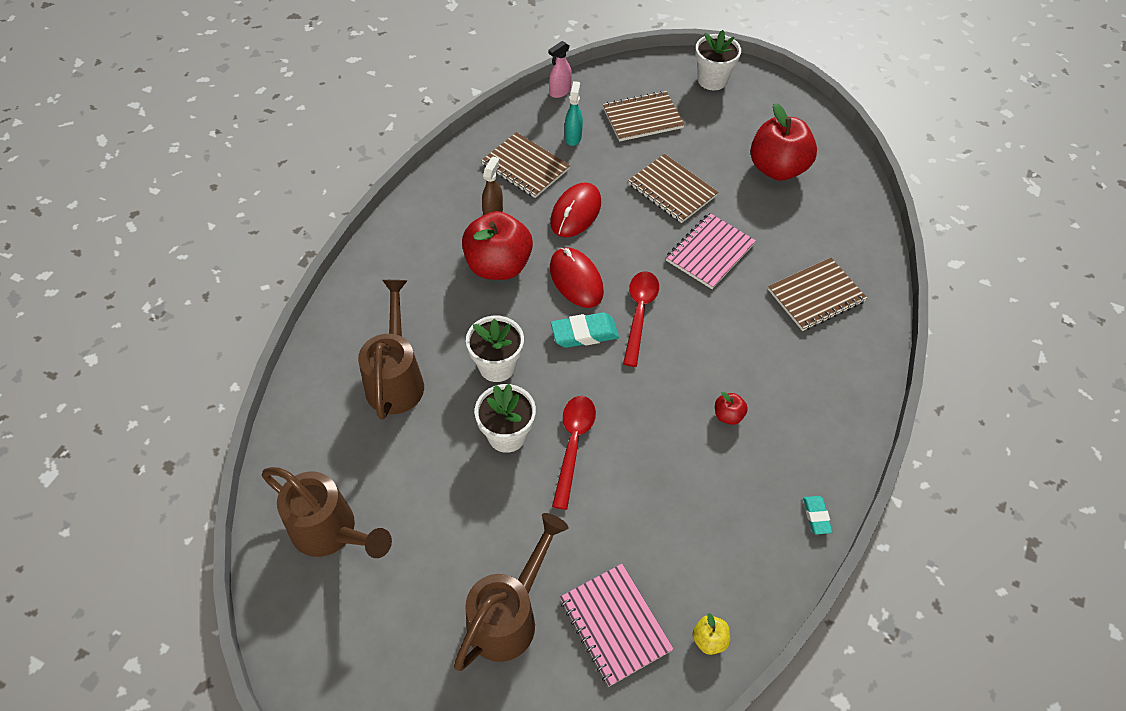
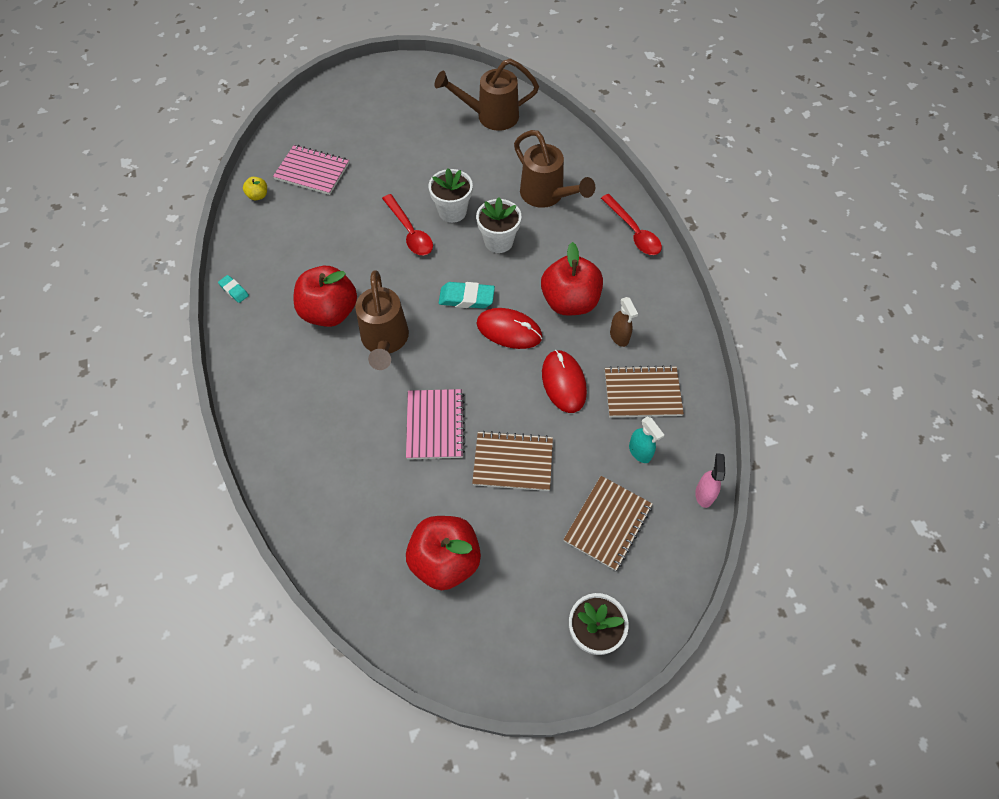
camera: 140 degrees right, 5 degrees up
brown watering can [454,513,568,671] -> brown watering can moved to [355,270,409,370]
turquoise eraser [551,313,619,348] -> turquoise eraser turned 60 degrees clockwise [439,282,495,309]
red spoon [623,271,659,367] -> red spoon moved to [601,194,662,255]
red apple [715,392,748,425] -> red apple [293,266,357,327], size x2.37
brown notebook [768,258,867,331] -> none

